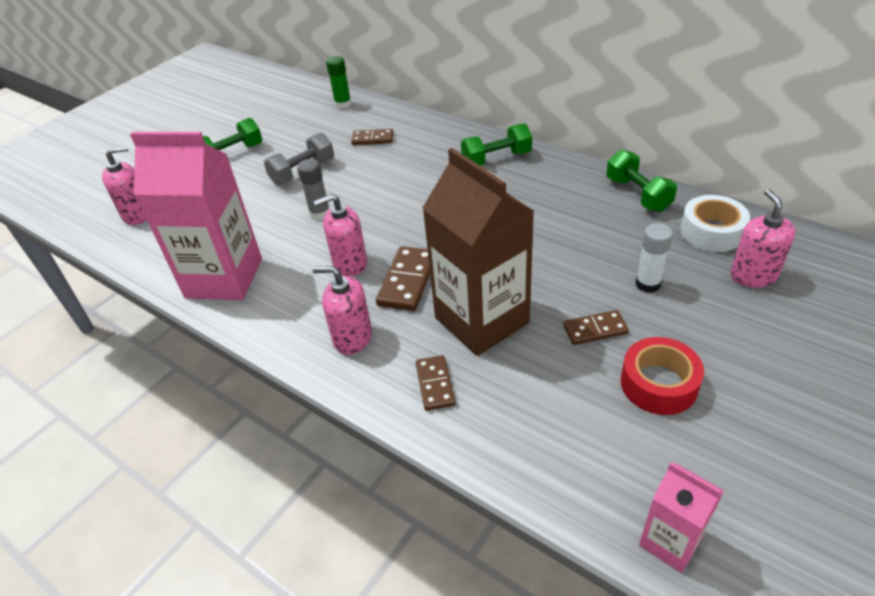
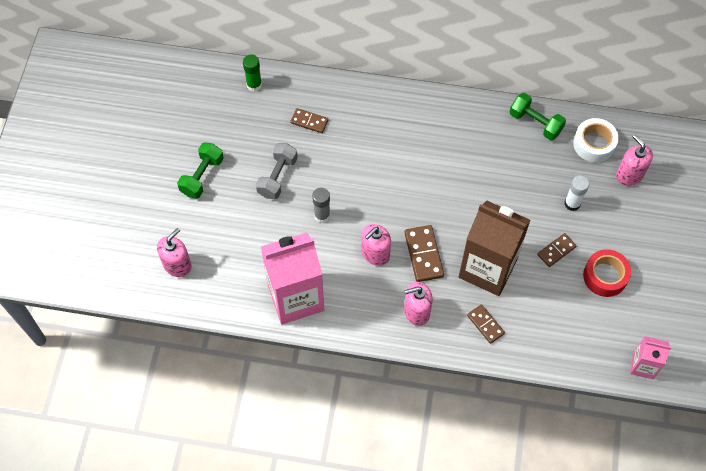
camera: 30 degrees left, 20 degrees up
brown domino [351,129,394,145] -> brown domino turned 45 degrees clockwise [290,108,328,133]
green dumbbell [461,124,532,166] -> none

